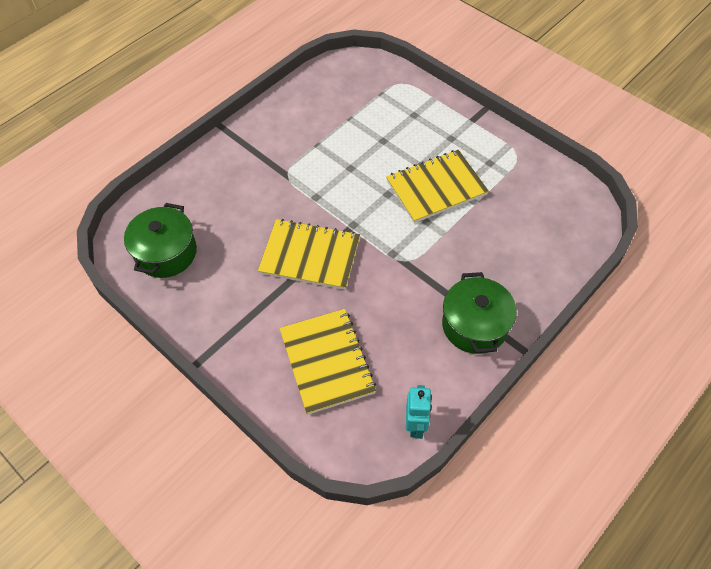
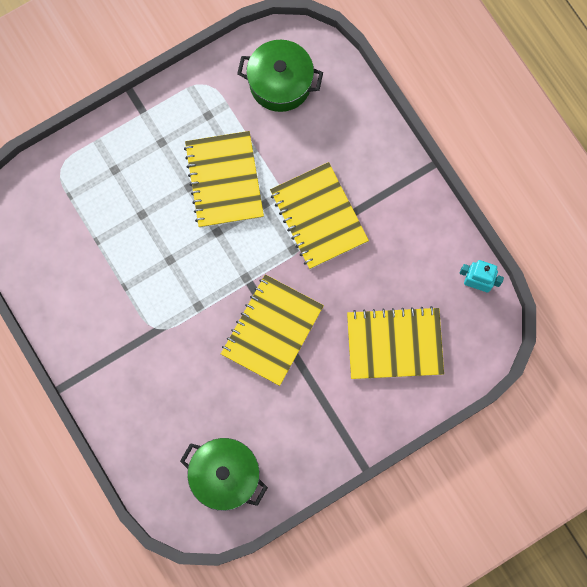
camera: 75 degrees left, 20 degrees up
green pot [442,272,517,354] -> green pot moved to [237,40,323,112]
none -> yellow notebook [270,162,369,269]

